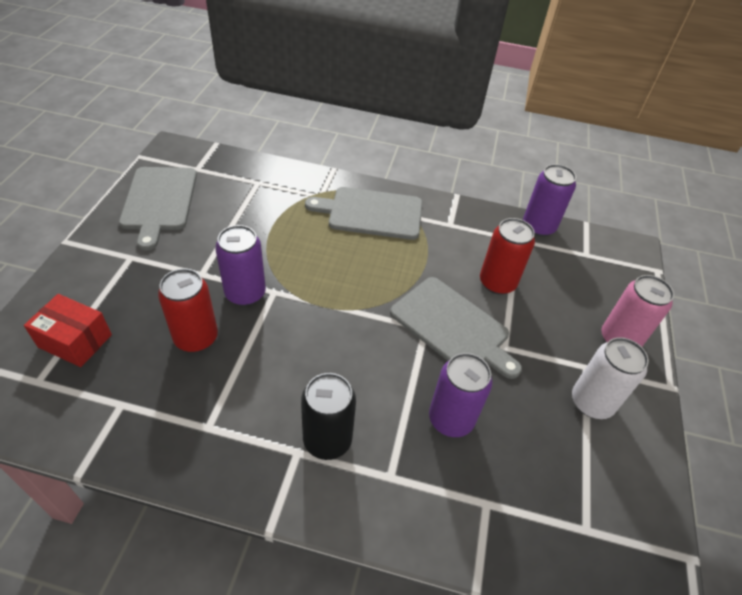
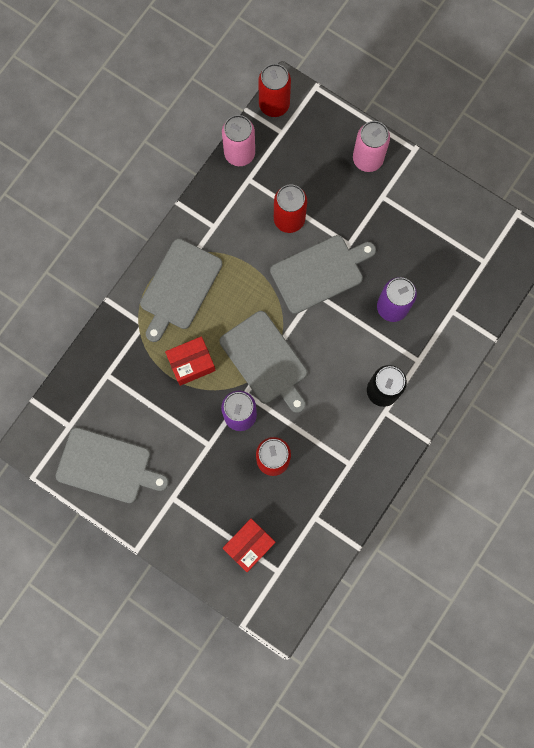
camera: 65 degrees left, 30 degrees up
purple can [523,164,576,237] -> pink can [222,115,255,166]
white can [572,337,649,419] -> none
none -> red box [165,336,216,386]
none -> grey cutting board [220,311,307,413]
none -> red can [258,64,291,117]

